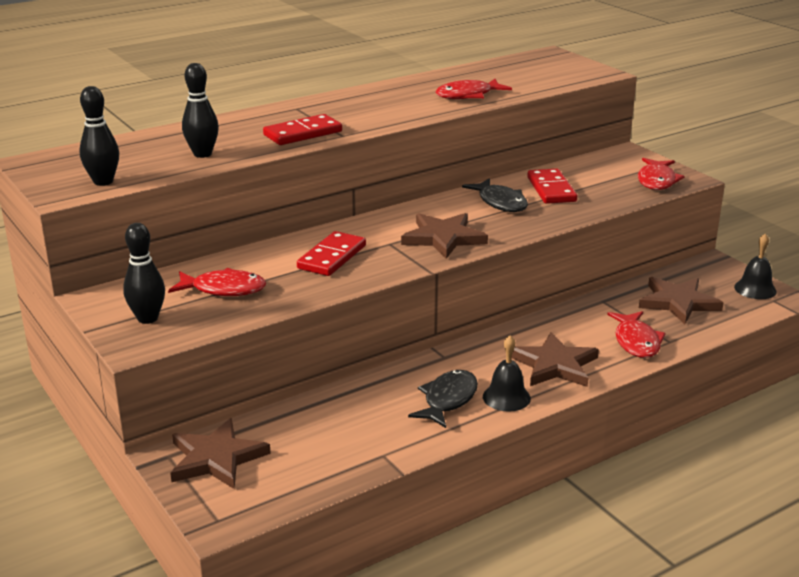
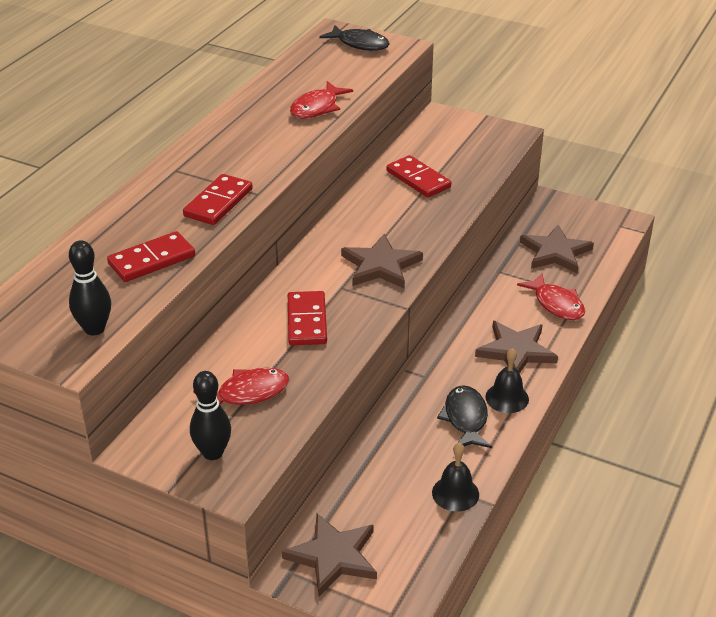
camera: 30 degrees left, 10 degrees up
black bowling pin [182,63,219,158] -> red domino [107,231,195,282]
black fish [462,178,528,212] -> black fish moved to [319,25,390,51]
red fish [638,158,685,190] -> none
black bell [734,234,777,299] -> black bell moved to [432,443,479,511]

